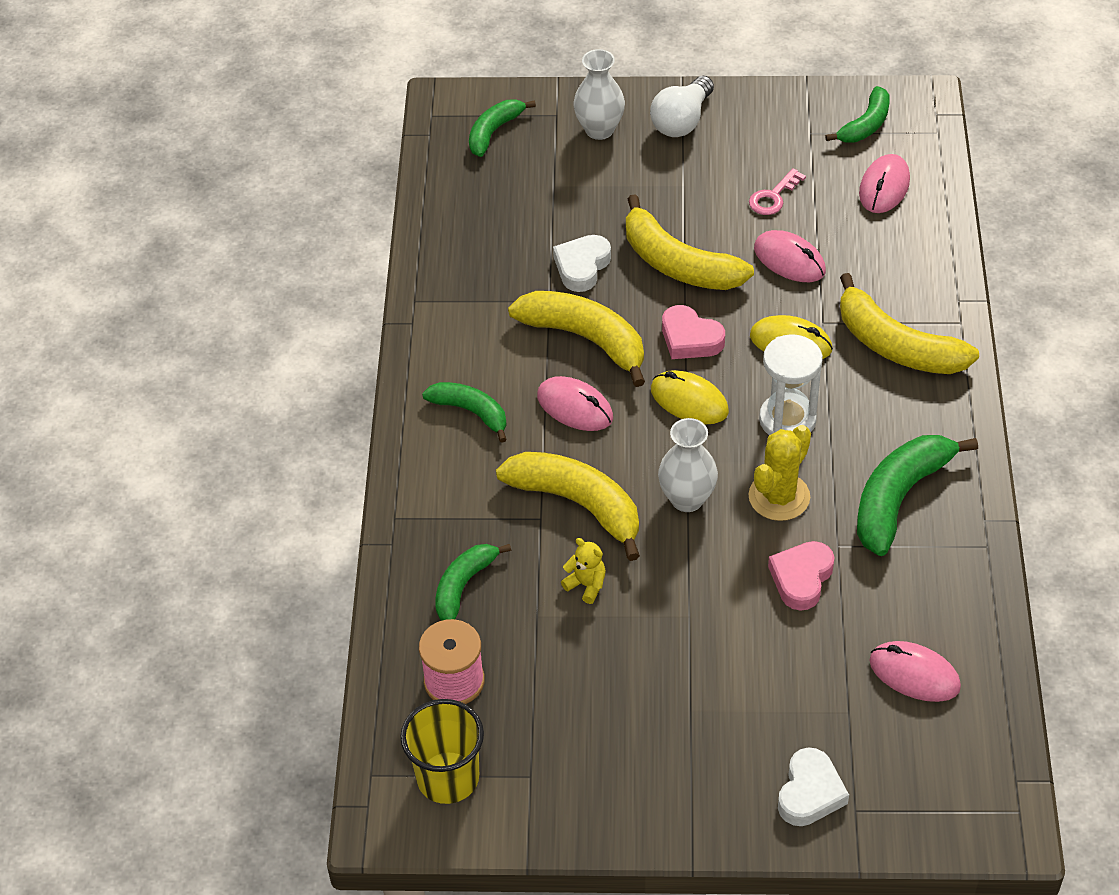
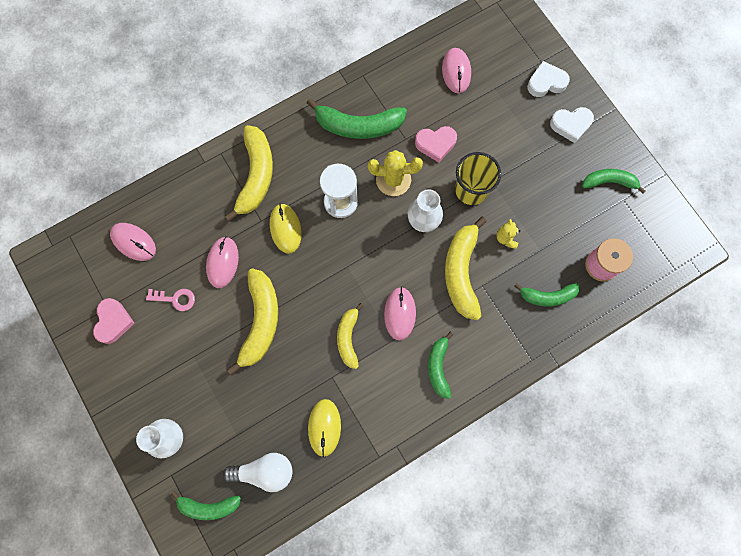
camera: 125 degrees left, 25 degrees up
yellow cup [400,699,484,804] -> yellow cup moved to [455,152,501,205]
yellow banana [508,291,645,387] -> yellow banana [337,303,363,369], size x0.61
white heart [553,235,611,292] -> white heart moved to [550,107,594,143]
white light bulb [650,76,714,137] -> white light bulb moved to [223,453,293,492]
yellow mouse [651,370,729,424] -> yellow mouse moved to [308,399,341,457]
pink heart [662,305,725,359] -> pink heart moved to [93,298,135,344]
green banana [825,86,890,143] -> green banana moved to [582,169,645,194]
pink mouse [859,154,910,213] -> pink mouse turned 45 degrees clockwise [110,223,156,261]

